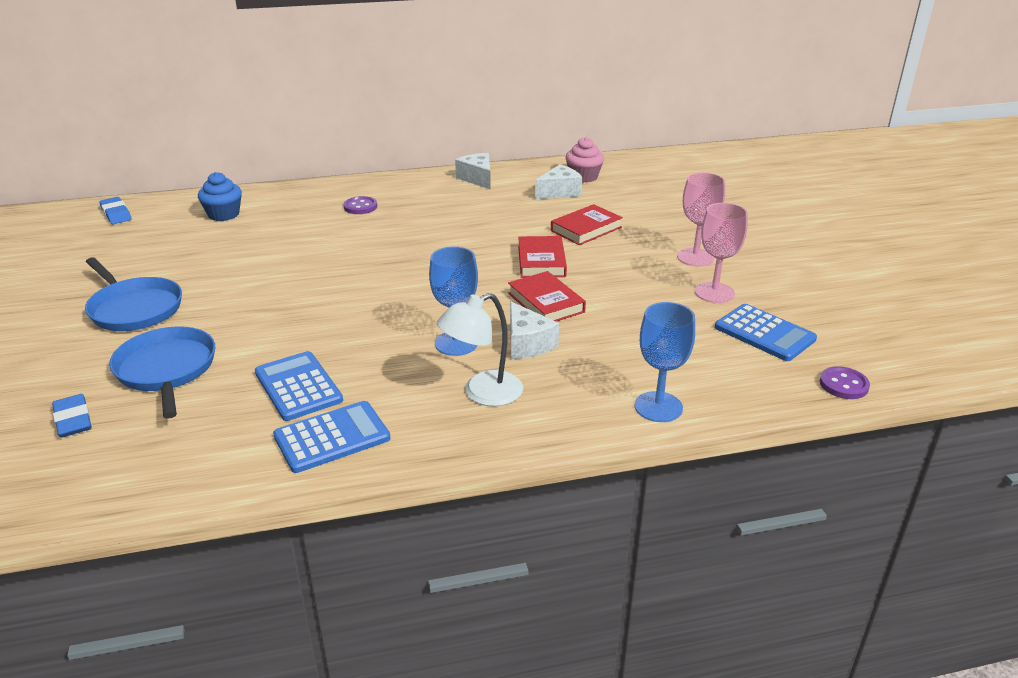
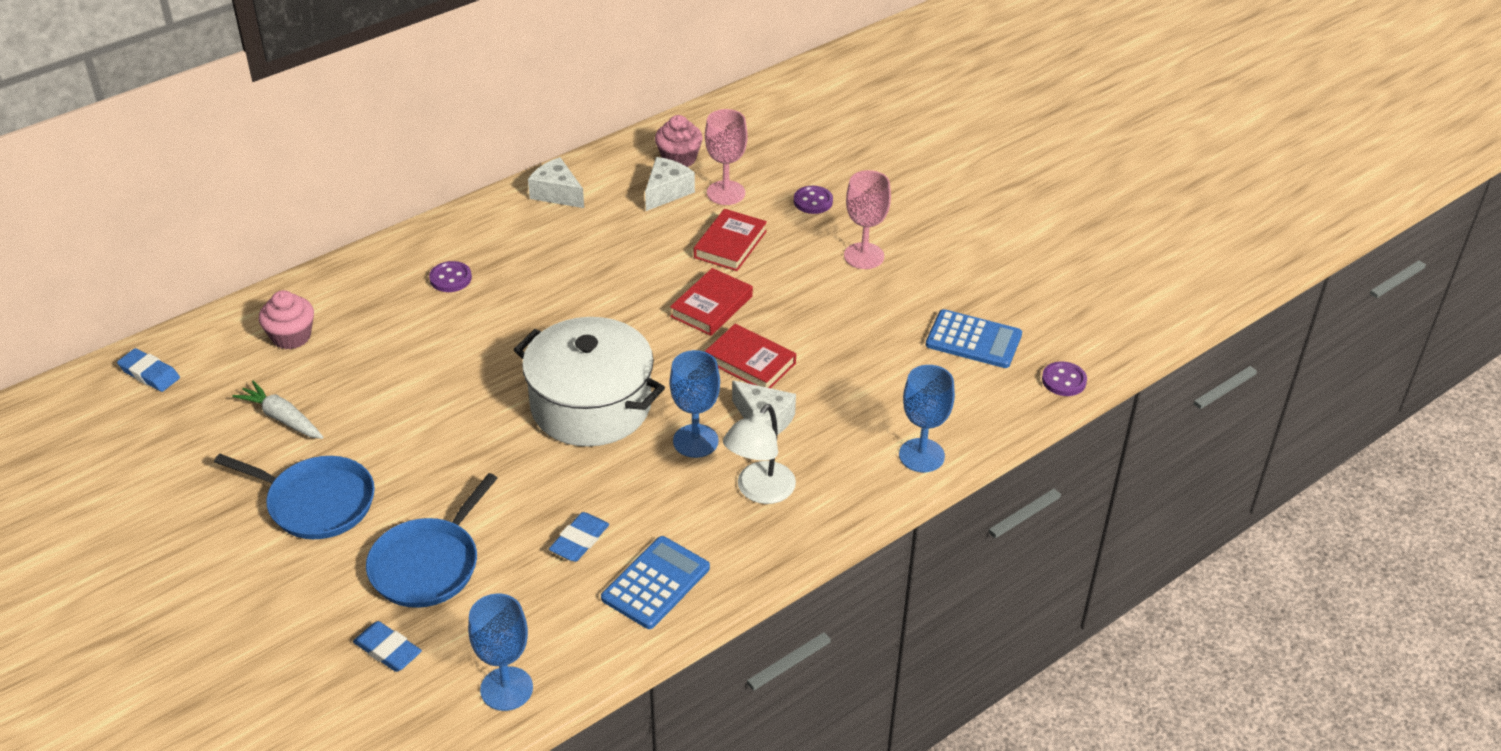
camera: 25 degrees left, 10 degrees up
blue pan [109,326,215,419] -> blue pan turned 105 degrees counterclockwise [366,473,497,608]
blue cupcake [198,172,242,221] -> pink cupcake [259,290,314,349]
blue calculator [255,351,343,421] -> blue eraser [549,512,609,562]
red book [518,236,567,278] -> red book turned 60 degrees clockwise [670,268,753,336]
pink goblet [695,203,748,303] -> pink goblet moved to [705,109,748,205]
none -> white carrot [233,380,324,439]
none -> blue goblet [468,594,533,711]
none -> white pot [514,317,665,447]
none -> purple button [794,186,833,214]

